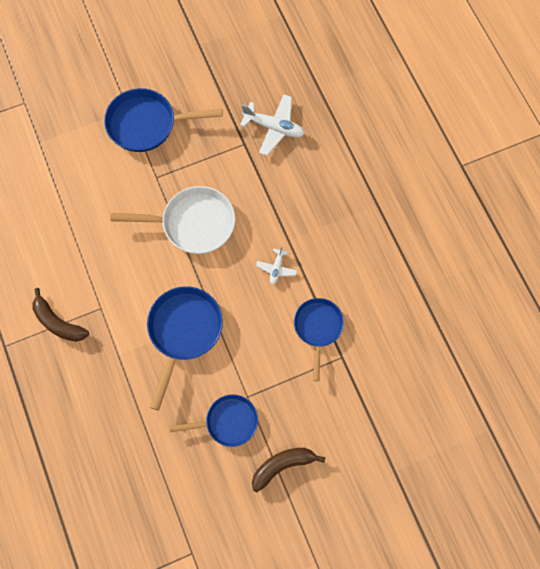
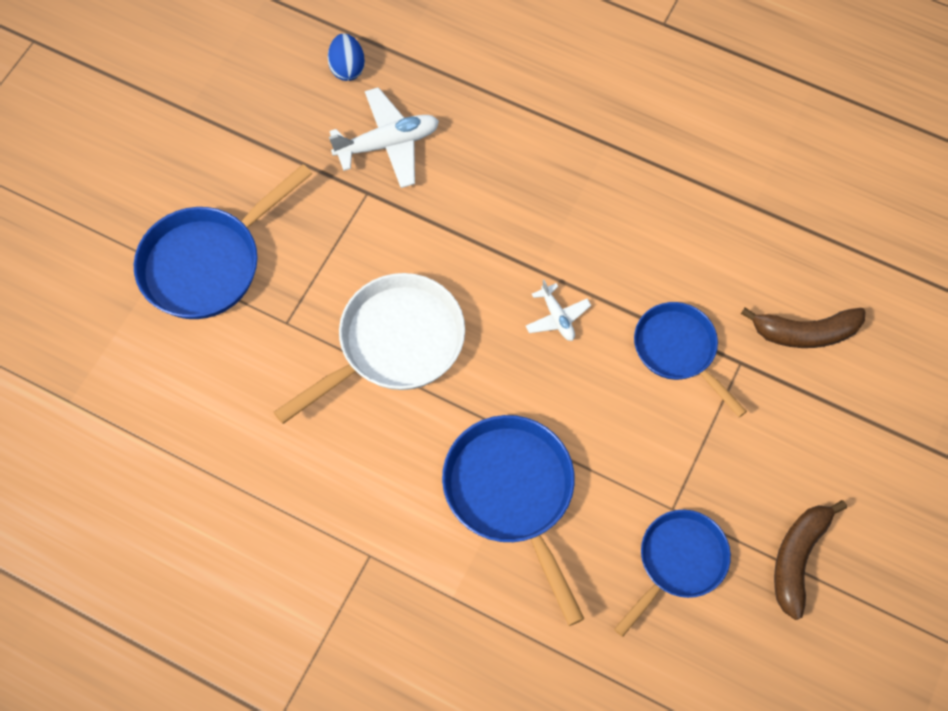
camera: 40 degrees left, 5 degrees down
brown banana [33,288,89,342] -> brown banana moved to [741,307,866,348]
none -> blue egg [328,33,365,81]

